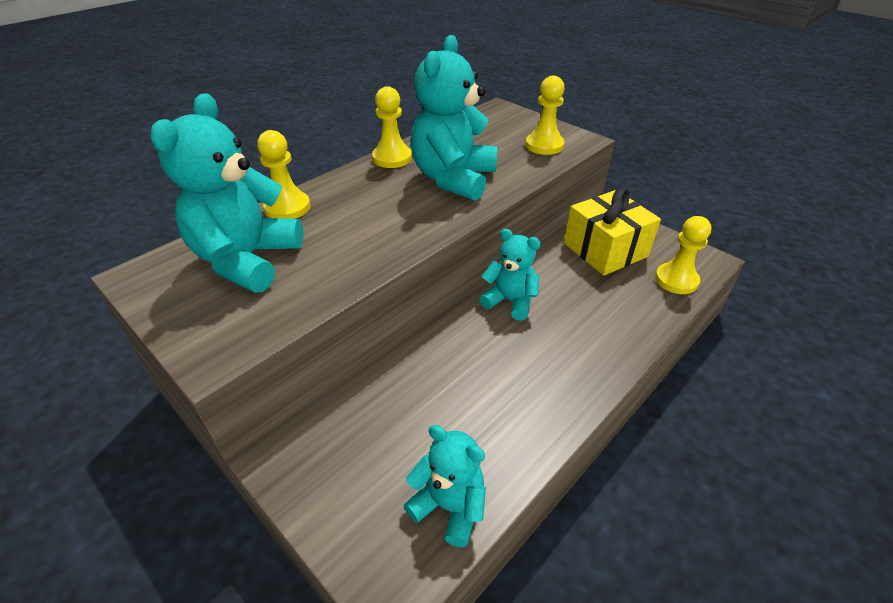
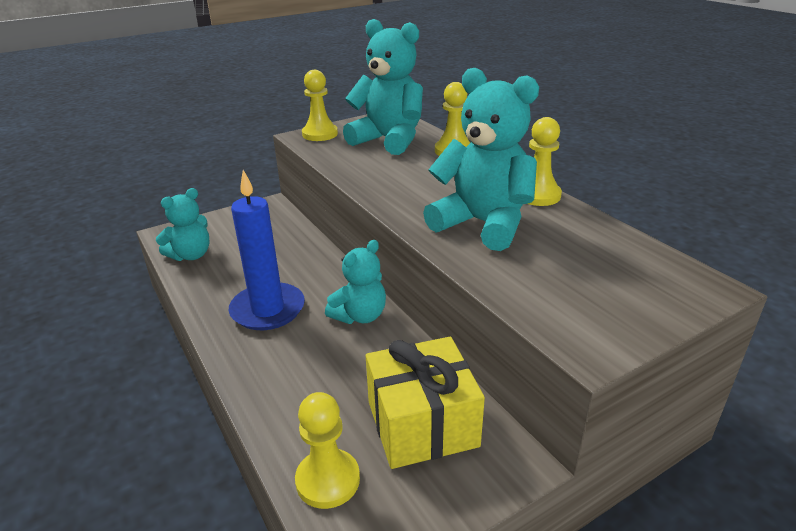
camera: 105 degrees right, 10 degrees down
yellow pawn [526,75,565,155] -> yellow pawn moved to [302,70,338,141]
none -> blue candle [228,170,305,330]

